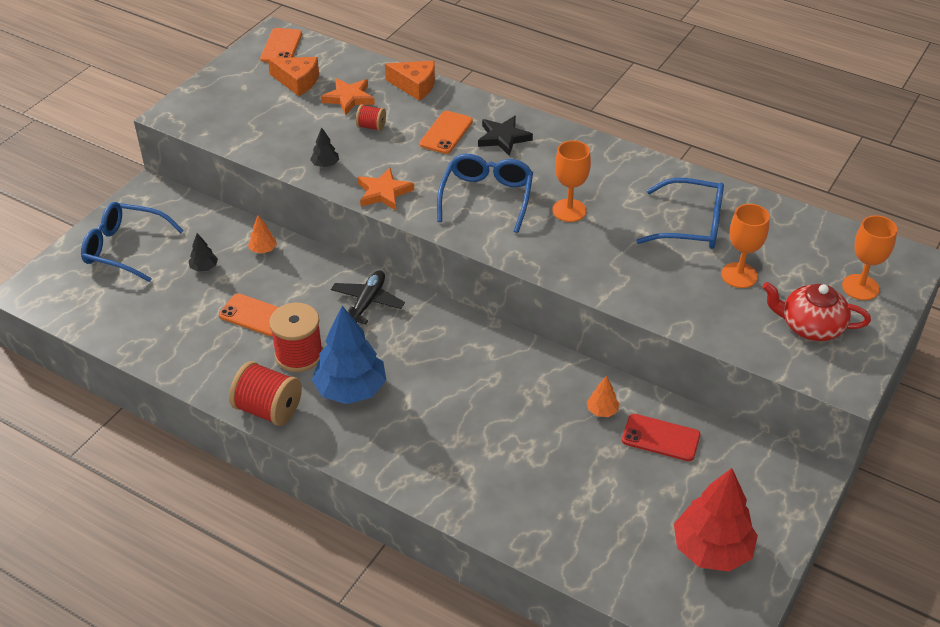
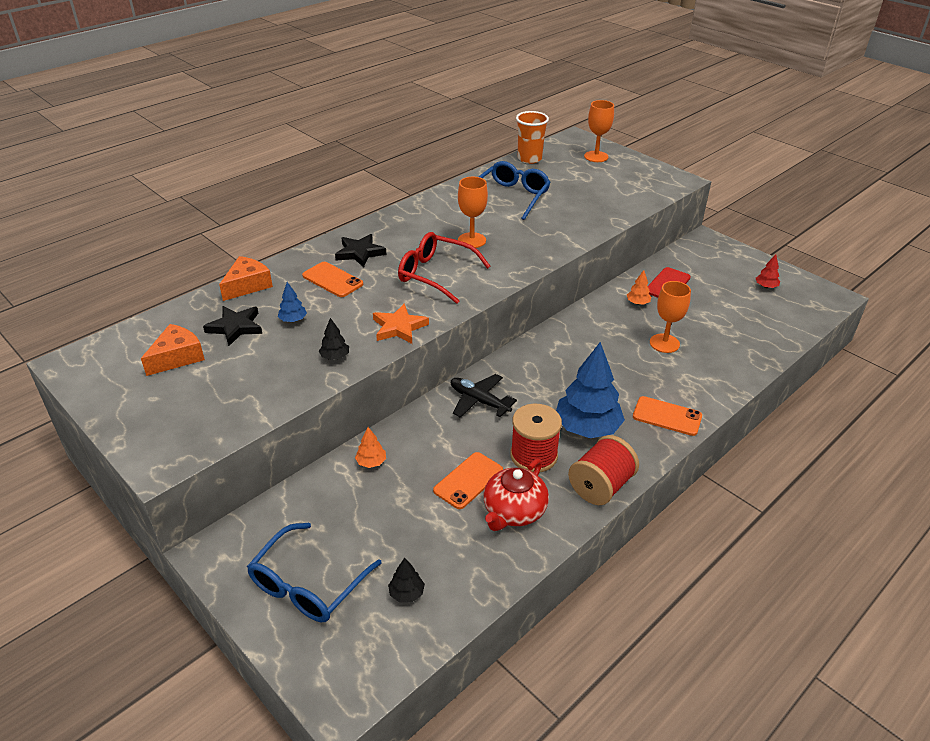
camera: 75 degrees left, 5 degrees down
black tree [188,233,218,272] -> black tree moved to [388,558,425,603]
orange phone [260,28,302,62] -> orange phone moved to [633,396,702,436]
orange star [321,78,375,115] -> black star [203,306,262,346]
red spool [356,104,386,131] -> blue tree [278,282,307,322]
blue glasses [437,154,533,233] -> red glasses [398,232,490,304]
red tree [674,468,758,572] -> red tree [756,254,780,288], size x0.44
orange goblet [721,204,770,288] -> orange goblet moved to [650,281,691,353]
red teapot [762,282,871,341] -> red teapot moved to [484,458,549,531]
none -> orange cup [516,111,549,164]

